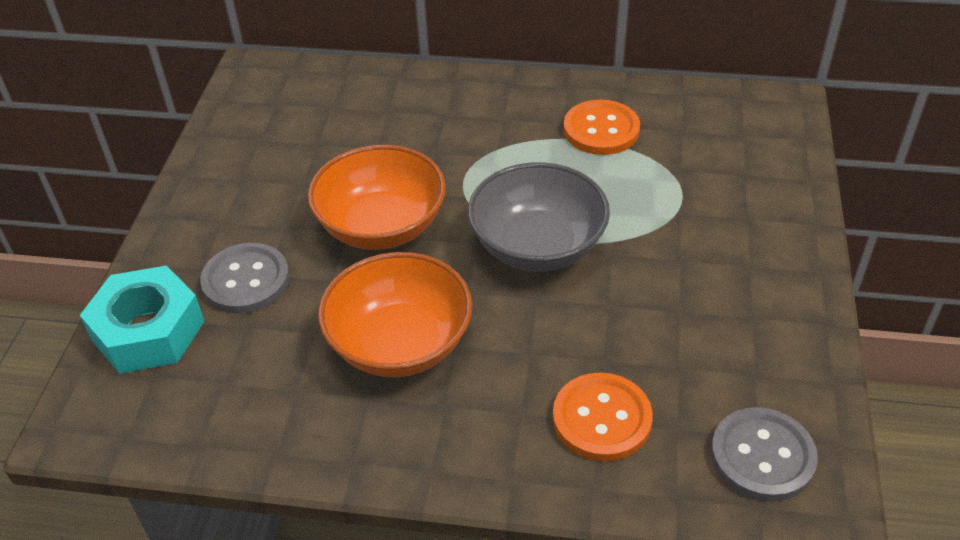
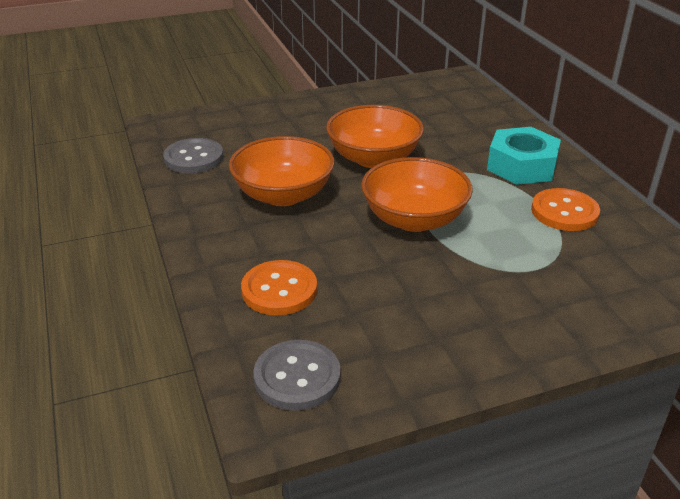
camera: 60 degrees right, 10 degrees down
turquoise nut [80,265,205,374] -> turquoise nut moved to [487,127,561,185]
grey button [200,243,289,314] -> grey button moved to [163,138,224,173]
grey bowl [468,162,610,271] -> orange bowl [361,157,473,232]

